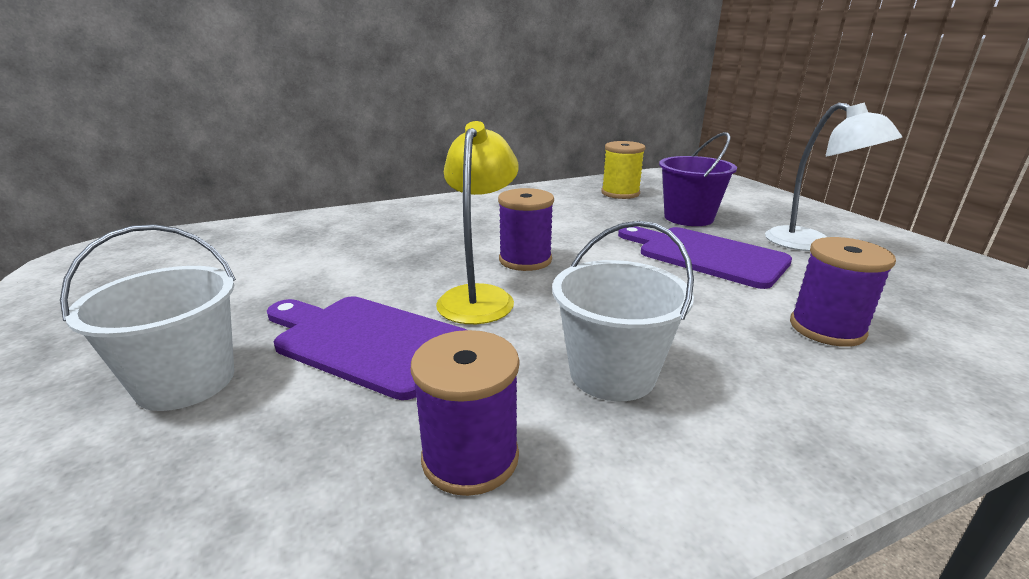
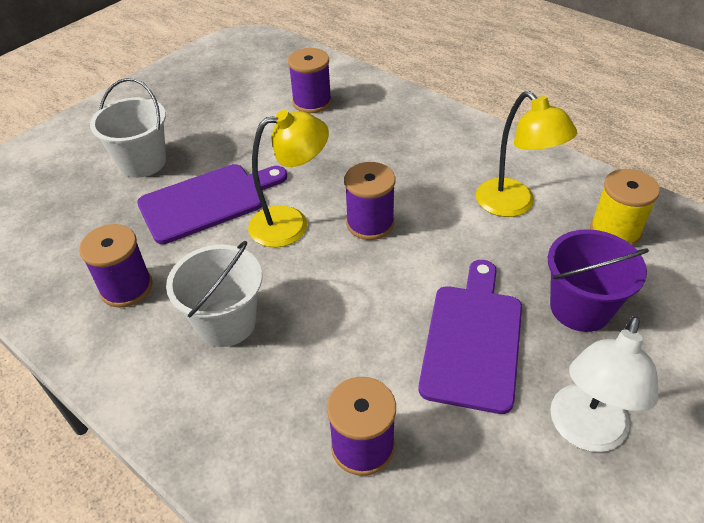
camera: 65 degrees right, 20 degrees up
purple cutting board [267,296,467,400] -> purple cutting board turned 60 degrees clockwise [137,164,287,244]
none -> purple spool [288,48,332,113]
none -> yellow lamp [476,91,577,217]

